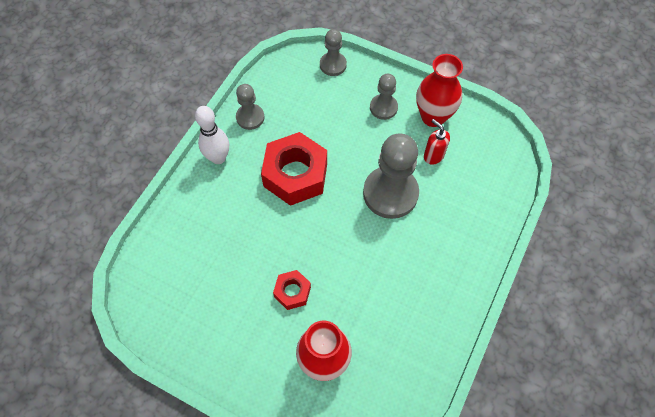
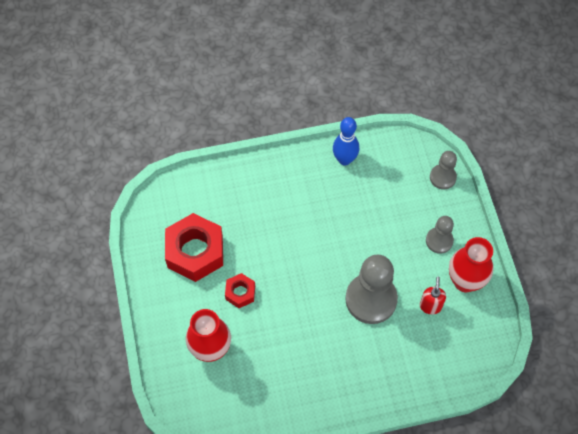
camera: 50 degrees right, 0 degrees up
white bowling pin [195,106,229,164] -> none
grey pawn [236,84,264,130] -> blue bowling pin [333,117,359,166]
red nut [261,132,327,206] -> red nut moved to [165,213,223,282]

